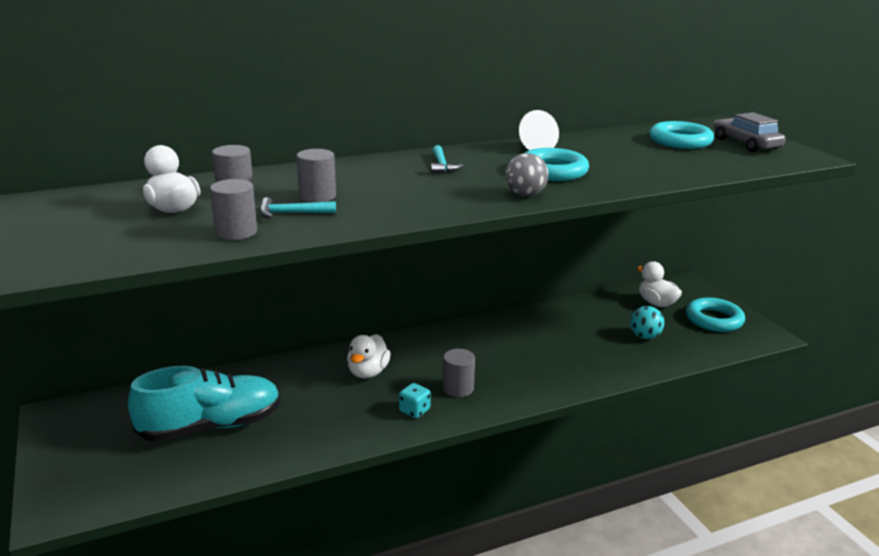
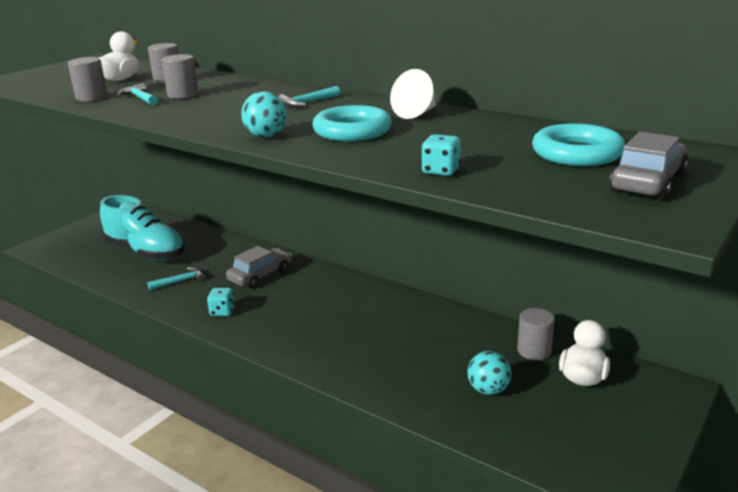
camera: 60 degrees right, 0 degrees up
white duck [347,334,391,378] -> grey car [226,246,292,288]
grey cylinder [443,349,475,397] -> grey cylinder moved to [517,308,555,360]
grey ball [505,153,549,196] -> turquoise ball [241,91,287,137]
turquoise ring [686,297,745,332] -> none
none -> turquoise hammer [147,267,205,290]
none -> turquoise dice [421,134,461,176]

